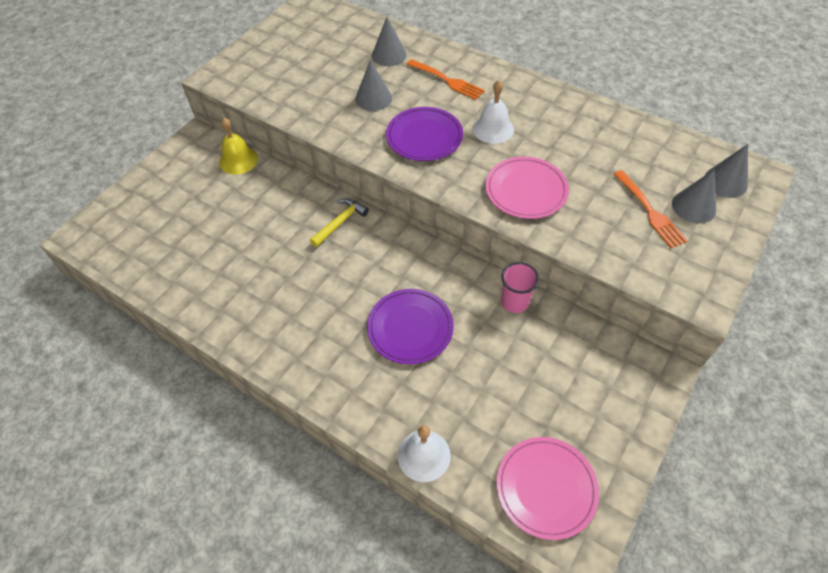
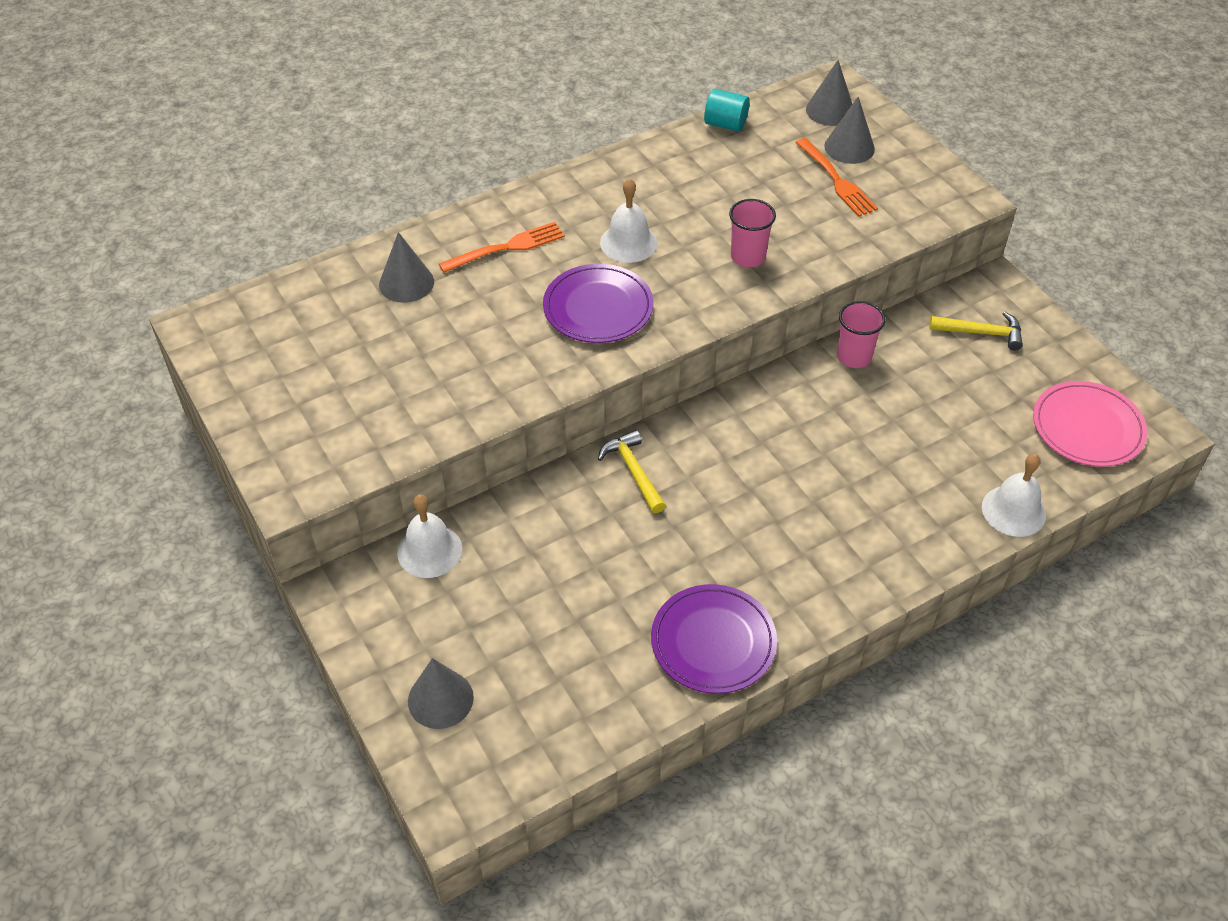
camera: 65 degrees left, 5 degrees down
yellow bell [219,118,258,174] -> white bell [397,494,463,578]
grey cone [355,60,392,111] -> grey cone moved to [408,658,474,729]
purple plate [367,289,454,364] -> purple plate moved to [651,584,777,694]
pink plate [485,157,569,219] -> pink cup [729,199,776,267]
orange fork [614,170,687,248] -> orange fork turned 60 degrees clockwise [795,138,878,217]
none -> turquoise cylinder [704,89,750,132]
none -> yellow hammer [929,312,1023,350]

